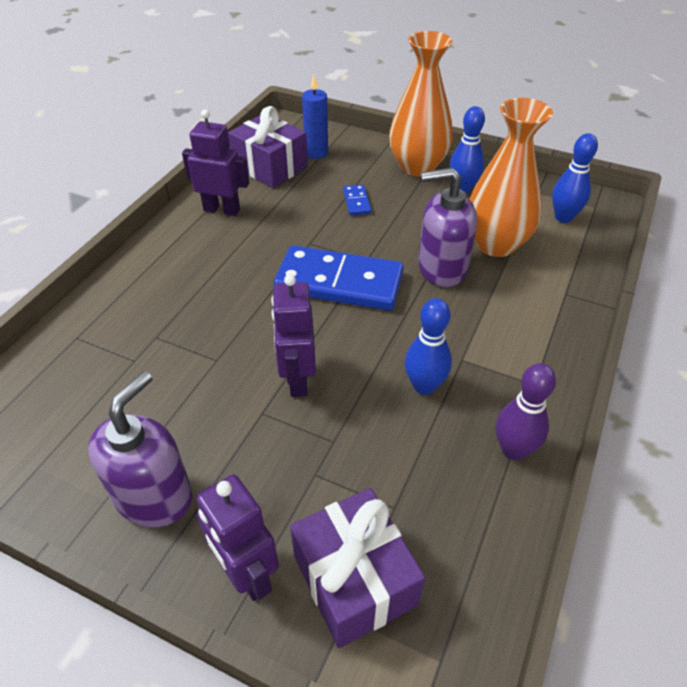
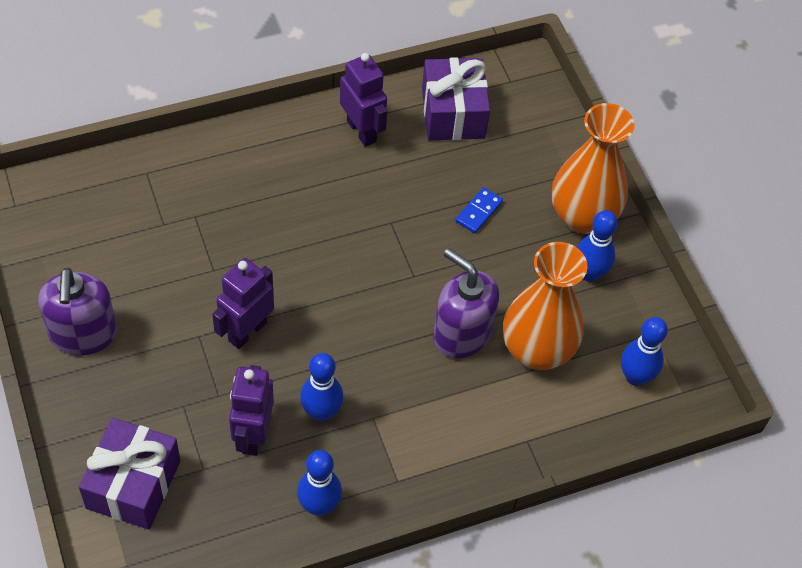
camera: 40 degrees right, 10 degrees up
purple soap dispenser [88,371,193,527] -> purple soap dispenser turned 105 degrees clockwise [38,268,117,355]
purple robot [196,474,279,601] -> purple robot moved to [229,365,274,456]
blue domino [274,245,404,311] -> none
blue candle [302,74,328,159] -> none
purple bowling pin [496,363,556,460] -> blue bowling pin [297,450,342,516]

